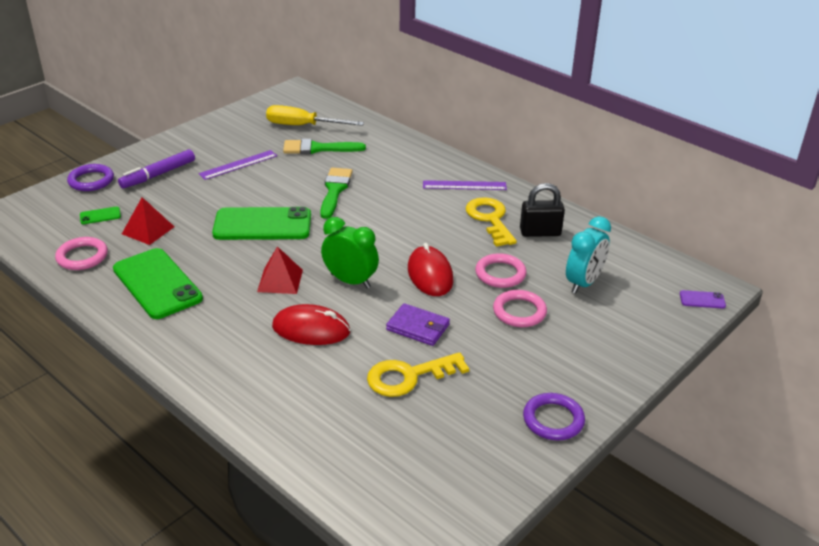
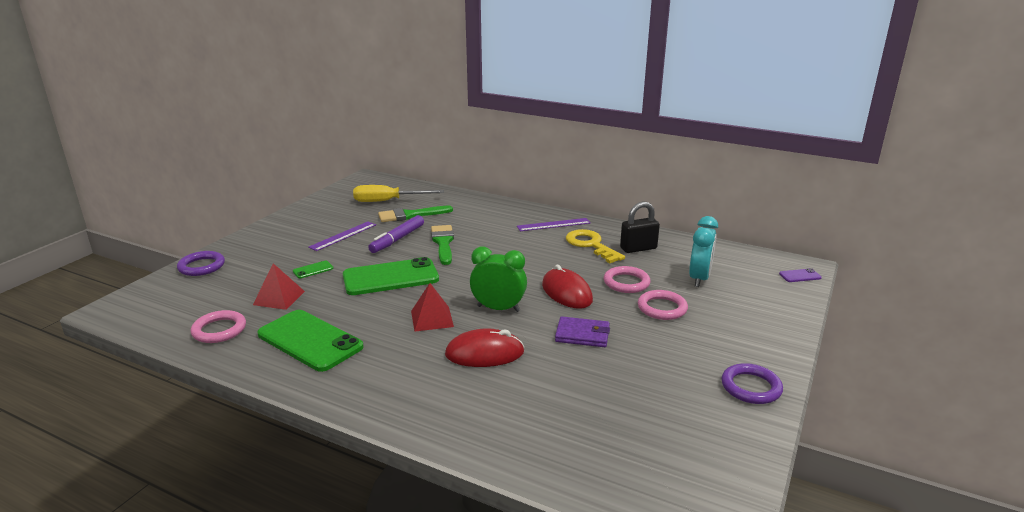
camera: 15 degrees left, 10 degrees down
green phone [80,206,121,224] -> green phone moved to [293,261,333,278]
purple marker [118,149,195,189] -> purple marker moved to [368,215,424,253]
yellow key [367,352,469,397] -> none

